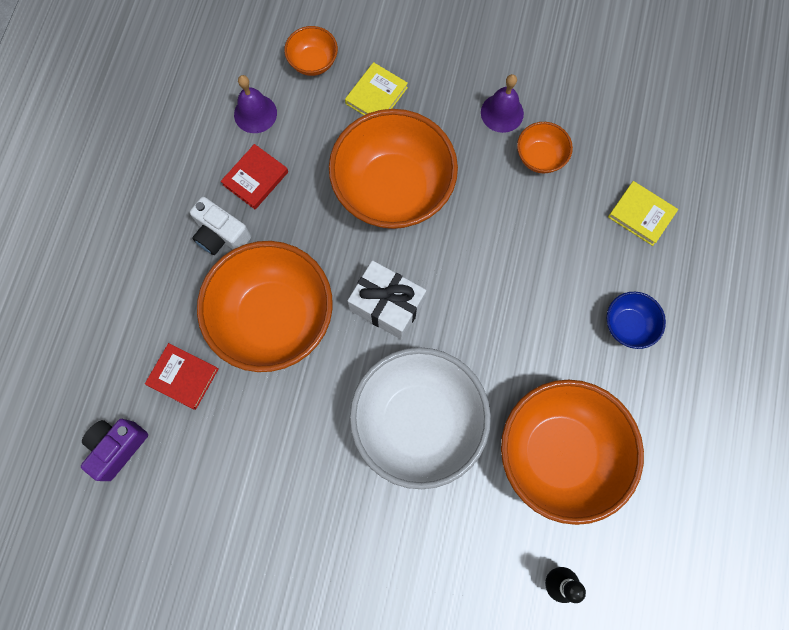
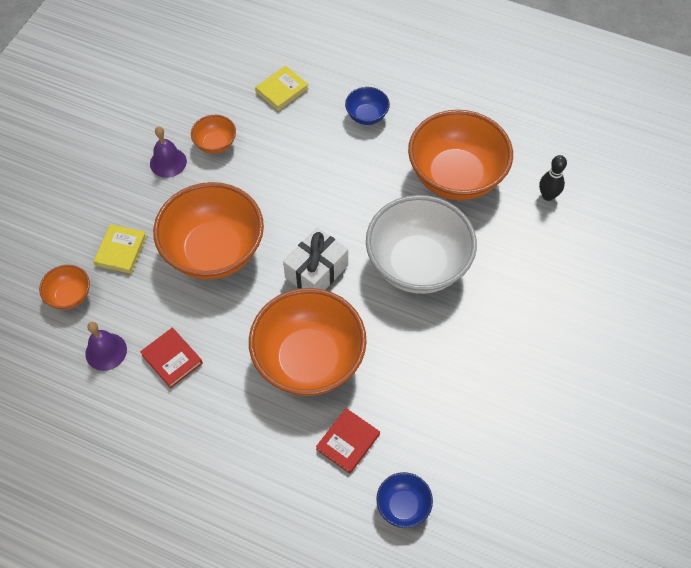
camera: 80 degrees left, 15 degrees down
purple camera [81,419,148,481] -> blue bowl [376,472,433,528]
white camera [190,197,251,255] -> none
yellow book [345,62,408,115] -> yellow book turned 60 degrees clockwise [94,224,147,274]

